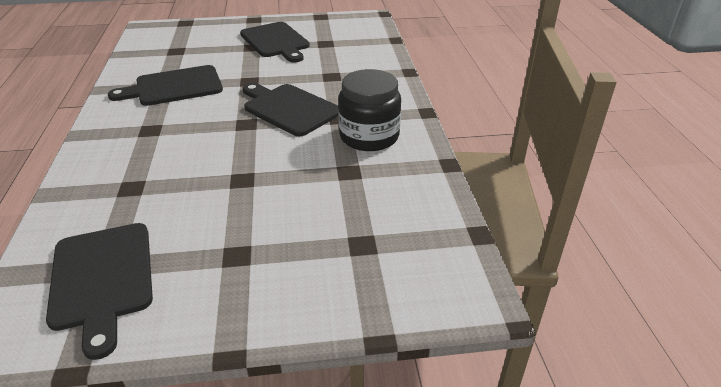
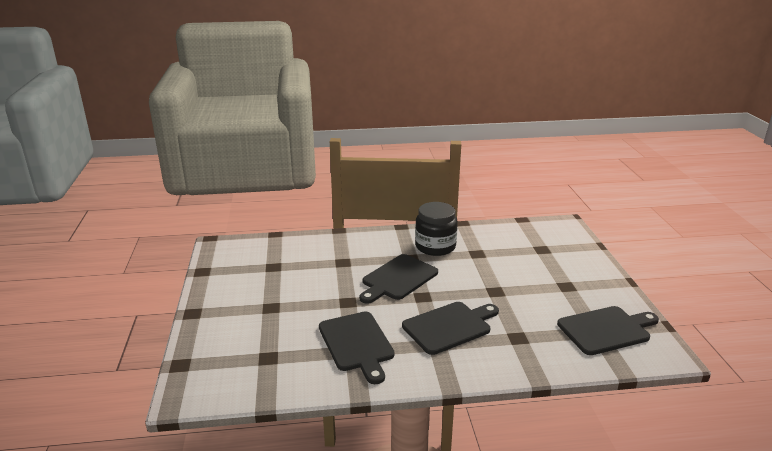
camera: 90 degrees left, 10 degrees down
black cutting board [240,22,310,63] -> black cutting board moved to [402,302,499,355]

